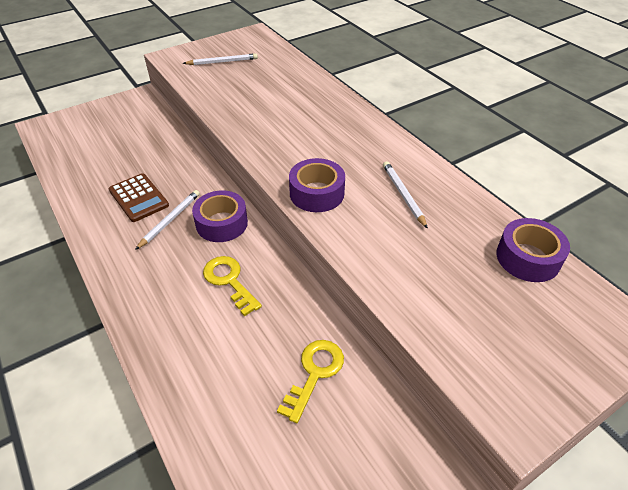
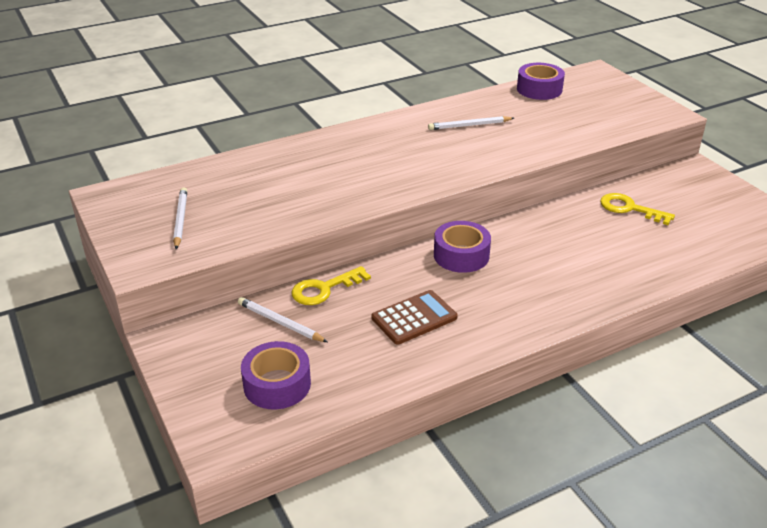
camera: 85 degrees left, 10 degrees down
white pencil [135,190,200,250] -> white pencil moved to [238,297,328,342]
yellow key [203,256,262,316] -> yellow key moved to [292,266,371,305]
purple tape [289,158,345,212] -> purple tape moved to [241,341,311,409]

